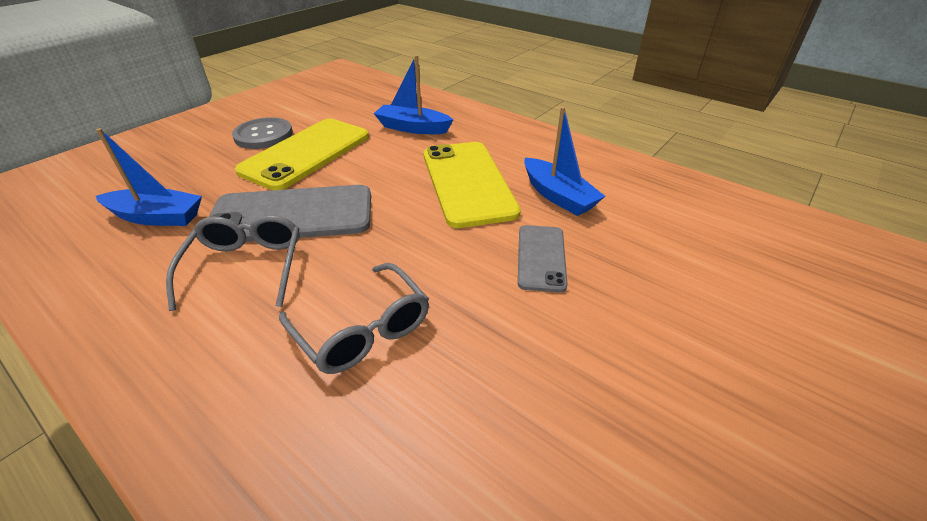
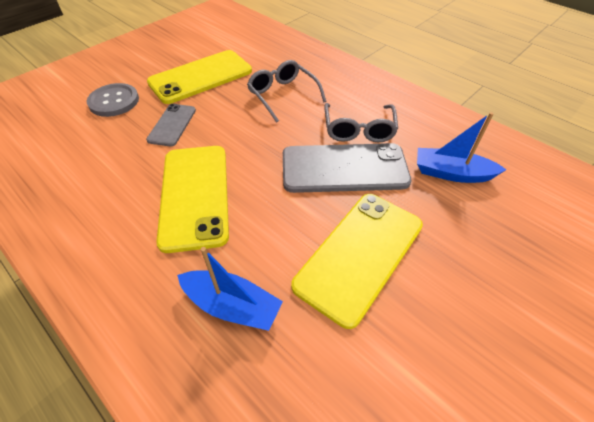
camera: 175 degrees left, 10 degrees up
grey button [232,117,293,149] -> grey button moved to [87,83,139,117]
blue boat [524,107,605,216] -> none
none -> yellow phone [147,50,252,104]

